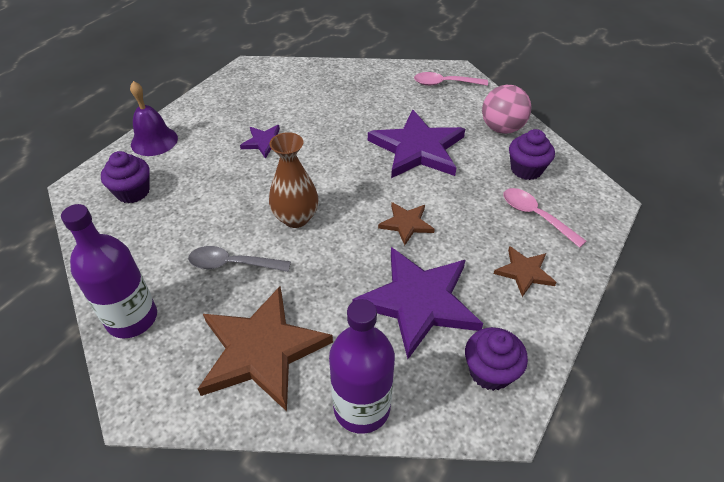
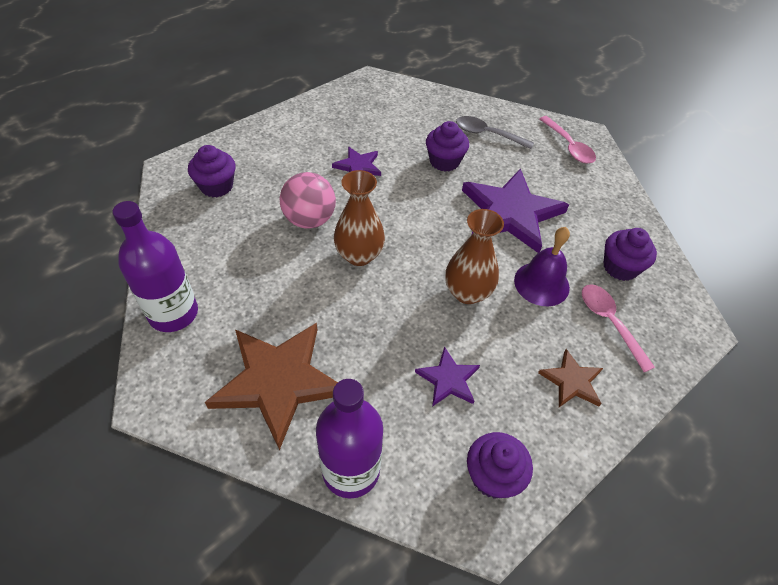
camera: 15 degrees right, 5 degrees up
purple bell [130,81,178,156] -> purple bell moved to [514,227,570,306]
grey spoon [188,246,291,272] -> grey spoon moved to [456,116,534,149]
purple star [352,247,483,359] -> purple star [415,347,480,407], size x0.49
brown star [378,202,435,245] -> brown vase [445,209,504,304]
pink spoon [414,72,488,86] -> pink spoon turned 135 degrees counterclockwise [540,116,596,164]
pink ball [482,85,531,134] -> pink ball moved to [280,172,336,229]
none -> purple cupcake [426,121,469,172]

